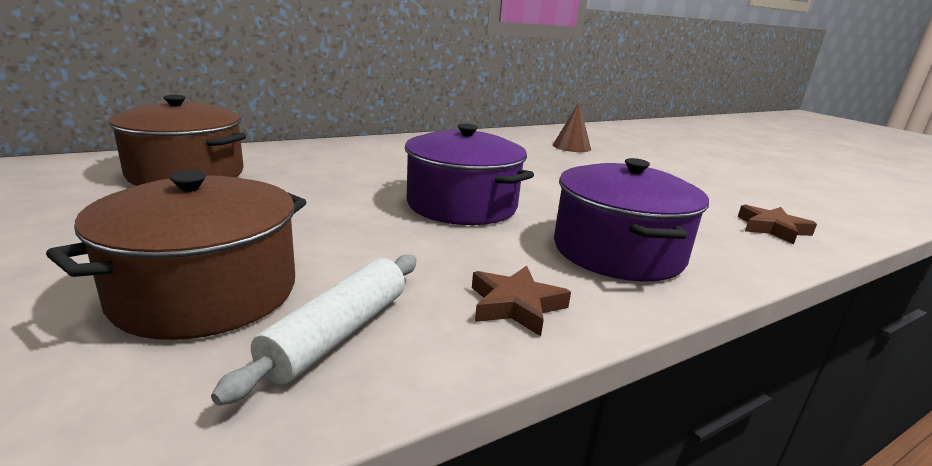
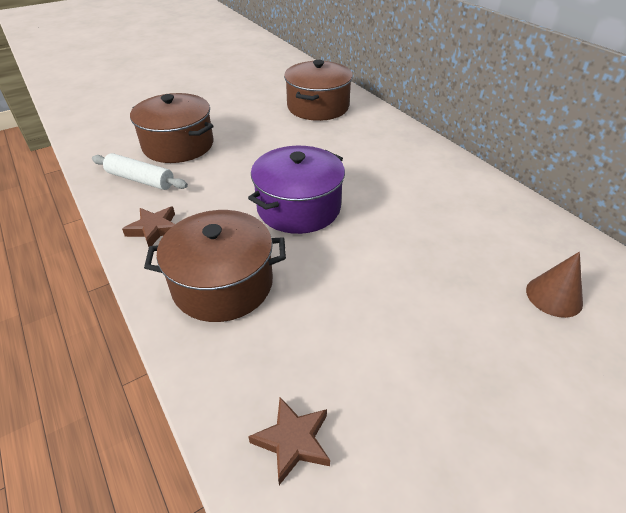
camera: 90 degrees right, 20 degrees up
purple pot [554,158,709,281] -> brown pot [144,210,286,322]

